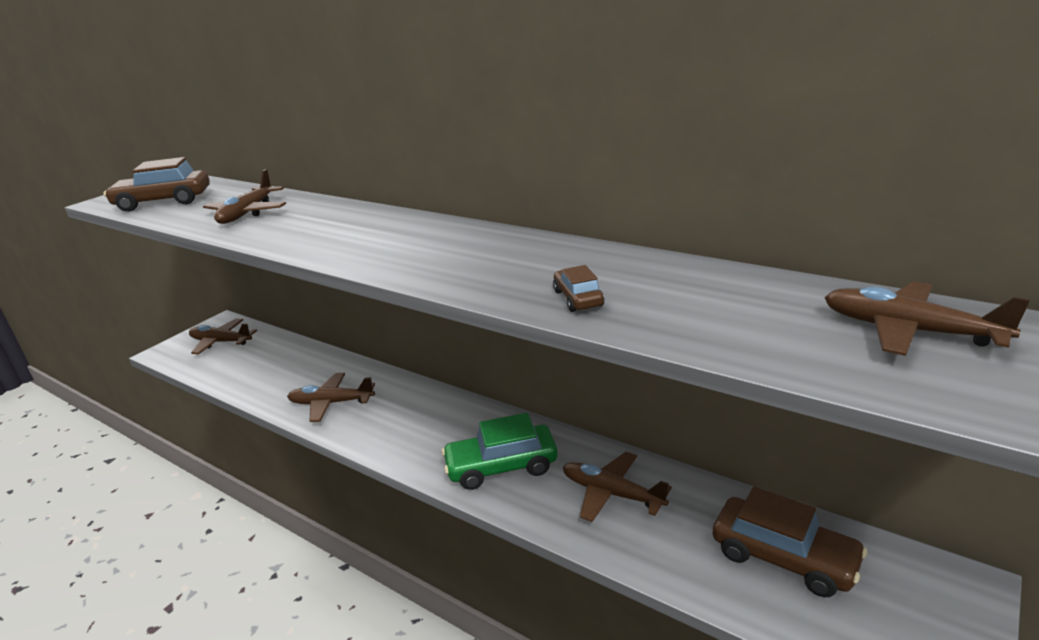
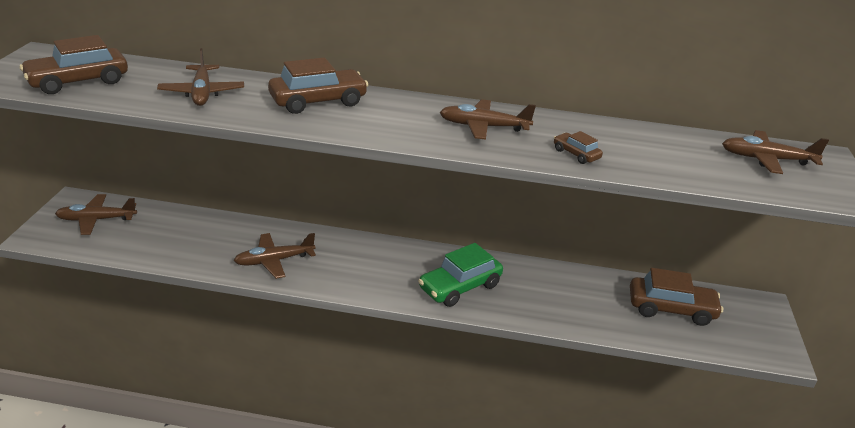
camera: 30 degrees left, 5 degrees up
brown plane [563,452,672,522] -> brown plane moved to [440,99,536,140]
none -> brown car [268,57,368,114]

